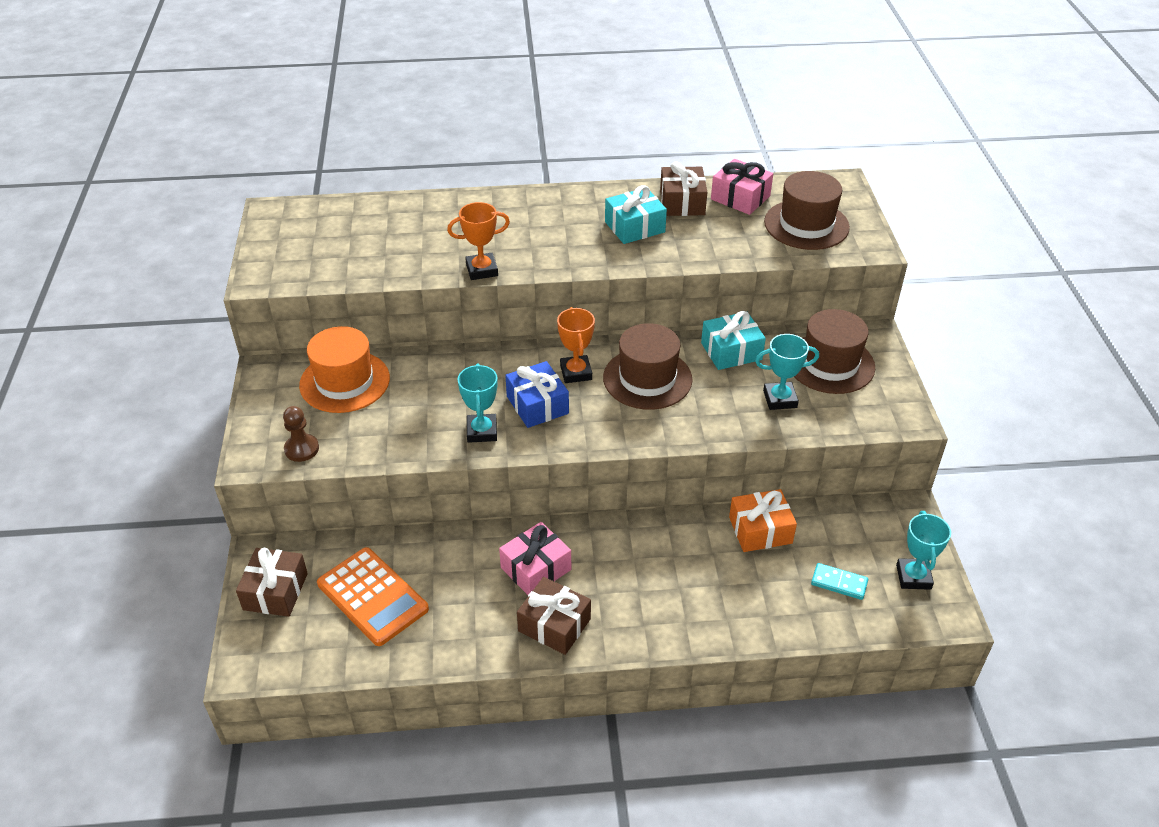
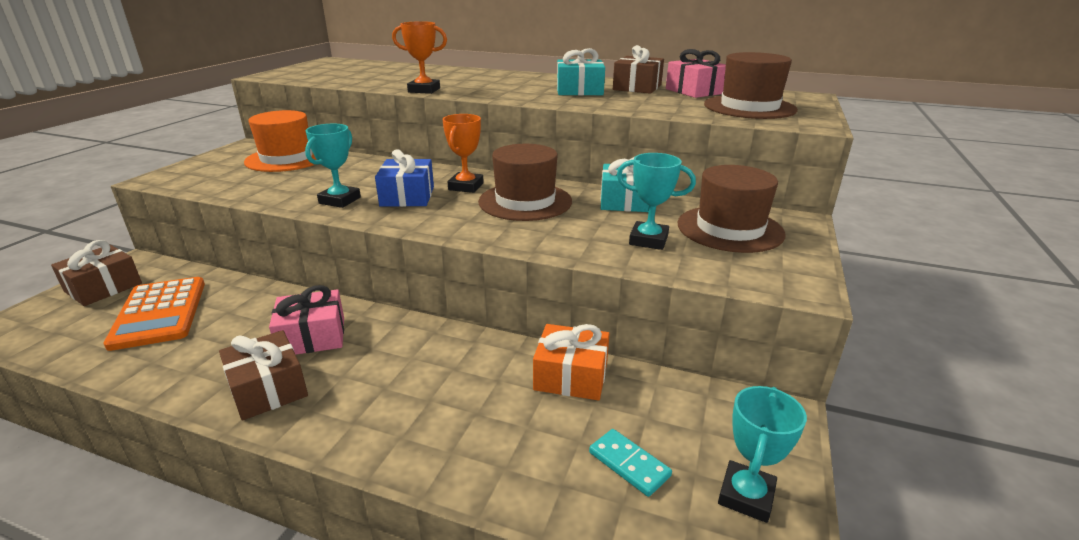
camera: 25 degrees right, 15 degrees down
brown pawn [283,406,319,462] -> none

